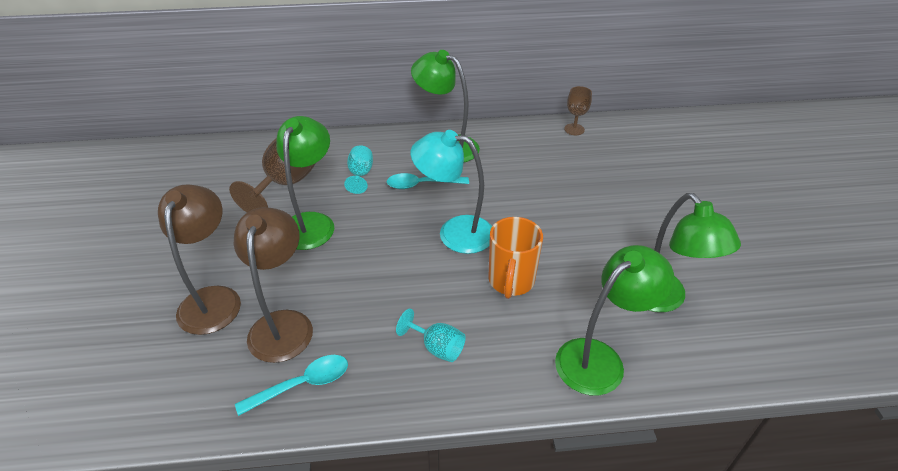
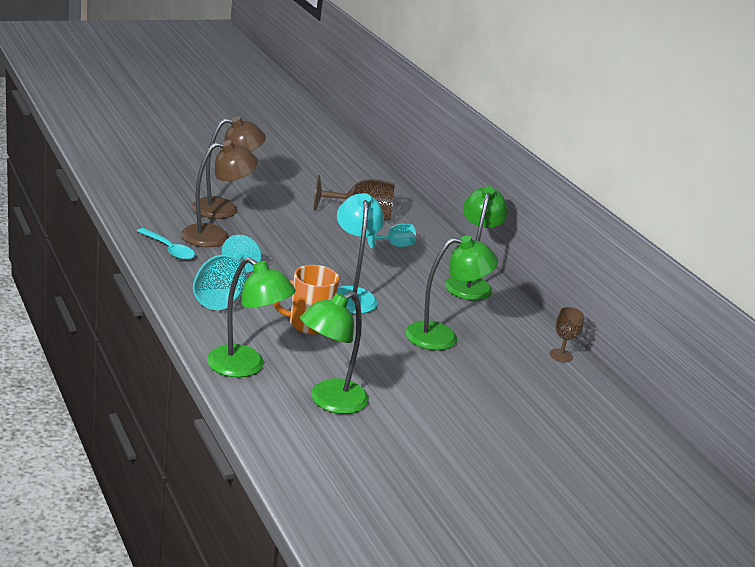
camera: 65 degrees right, 15 degrees down
green lamp [276,116,334,250] -> green lamp moved to [405,236,498,351]
turquoise spoon [387,173,469,189] -> none
turquoise goblet [396,308,466,362] -> turquoise goblet [193,235,261,310], size x1.82

